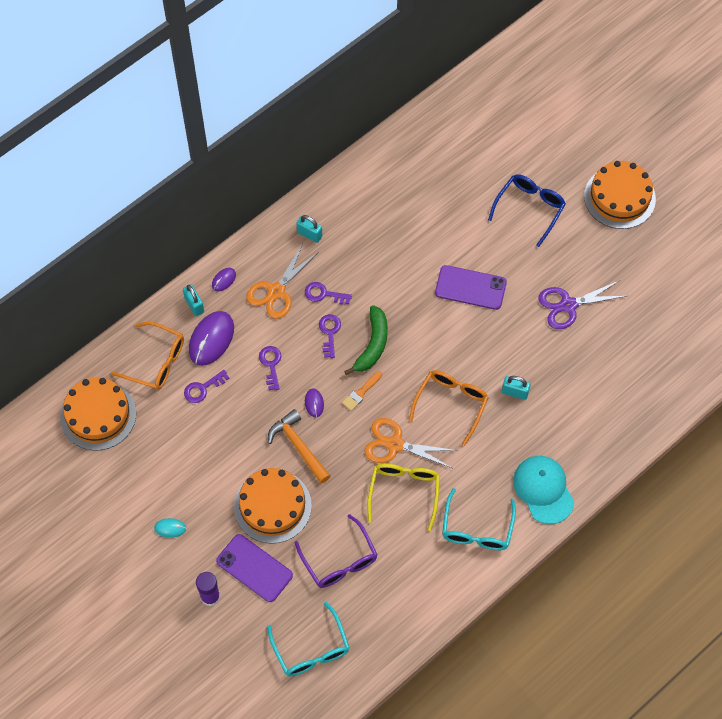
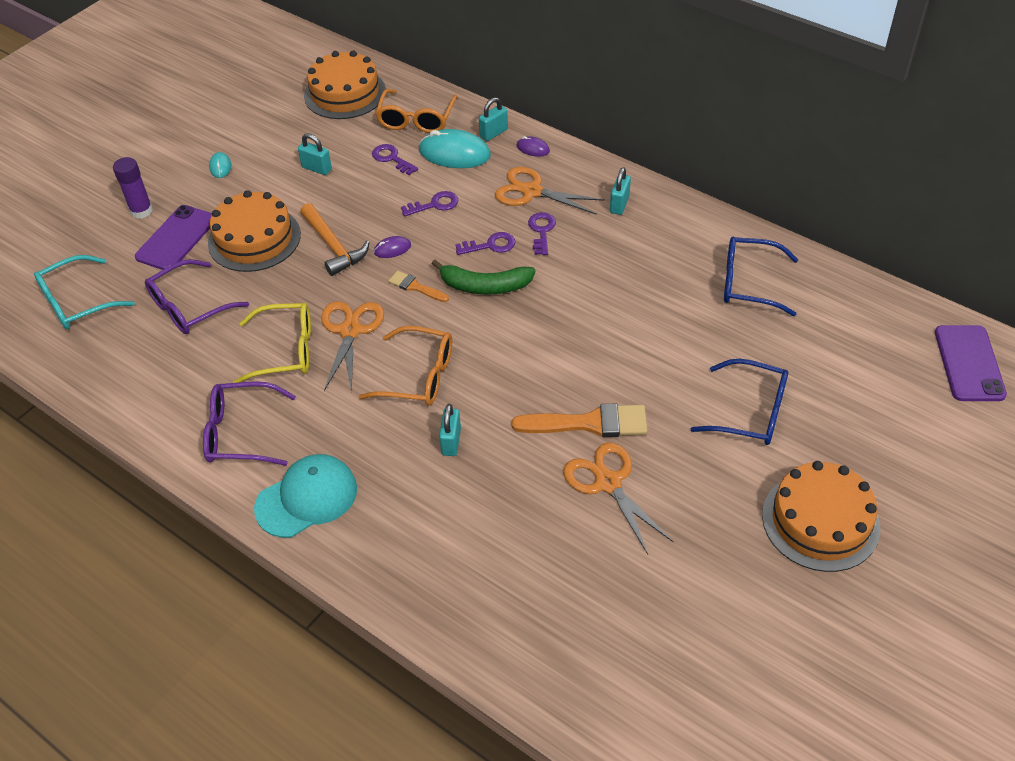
camera: 80 degrees right, 15 degrees down
purple mouse [189,311,234,366] -> turquoise mouse [419,129,491,168]
orange hammer [268,409,331,484] -> orange hammer turned 105 degrees clockwise [300,203,370,276]
purple phone [435,265,507,310] -> purple phone moved to [935,325,1007,401]
turquoise glasses [442,488,516,550] -> purple glasses [203,381,296,466]
purple scissors [538,280,626,329] -> orange scissors [563,443,673,554]
none -> turquoise padlock [298,133,332,175]
none -> orange brush [511,404,647,437]
none -> blue glasses [724,237,798,316]

